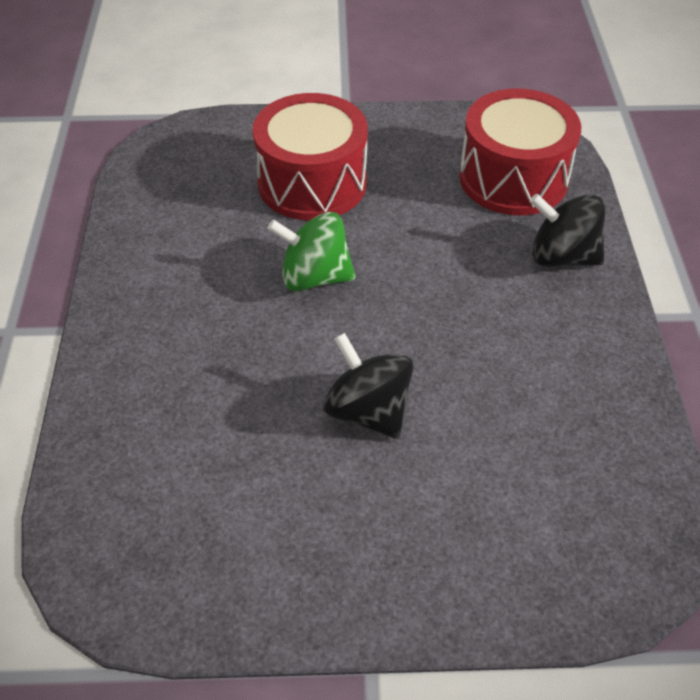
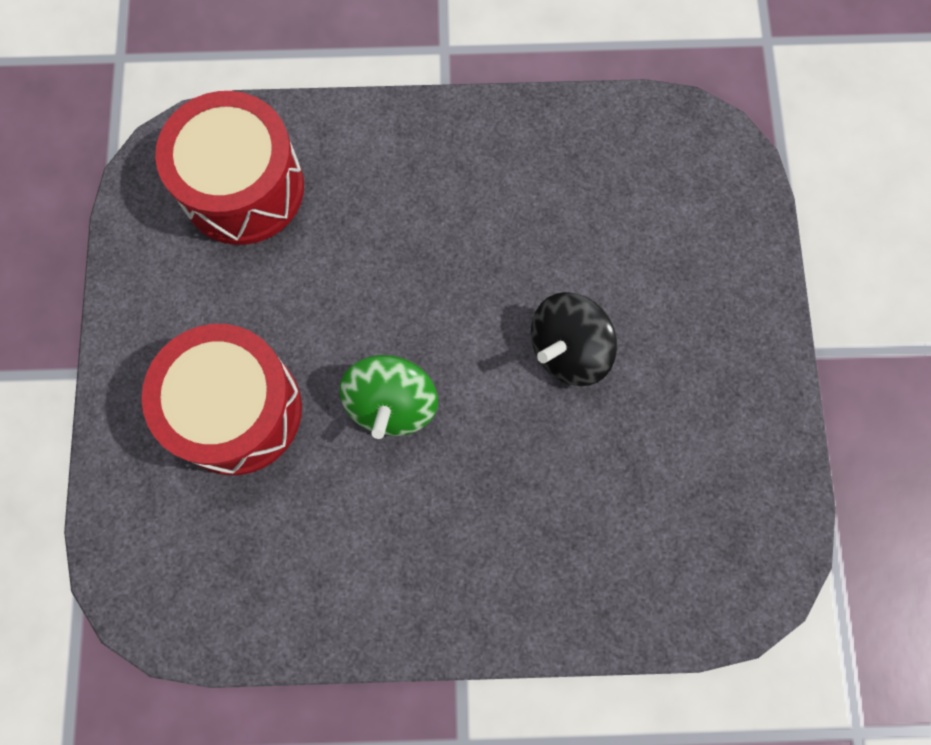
camera: 90 degrees left, 25 degrees up
black spinning top [530,194,605,267] -> none

